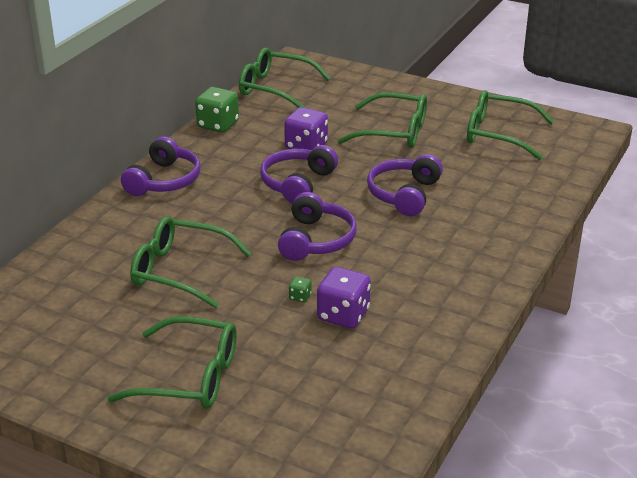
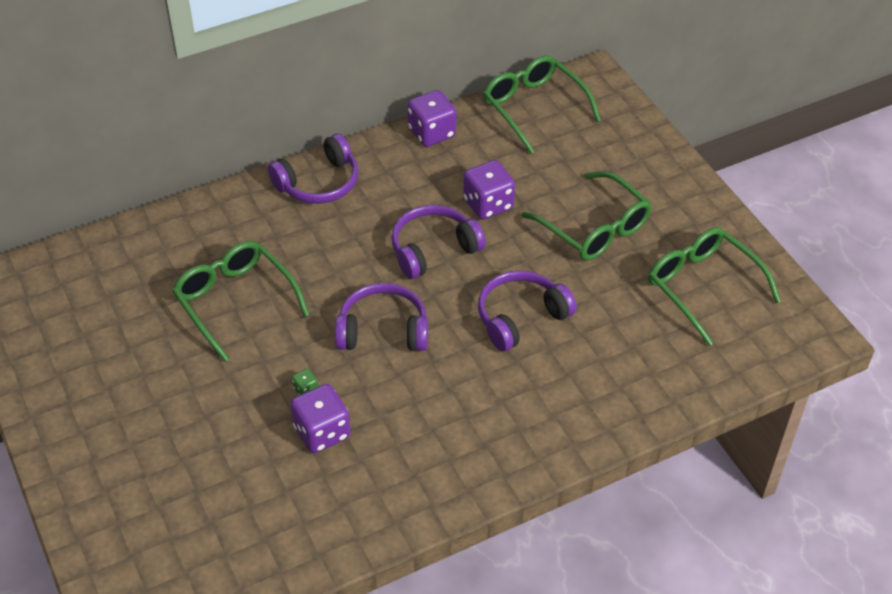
camera: 35 degrees right, 15 degrees up
green glasses [108,316,237,409] -> none
green dice [195,87,239,133] -> purple dice [408,90,457,147]
purple headphones [278,192,357,261] -> purple headphones turned 135 degrees counterclockwise [335,283,428,351]

